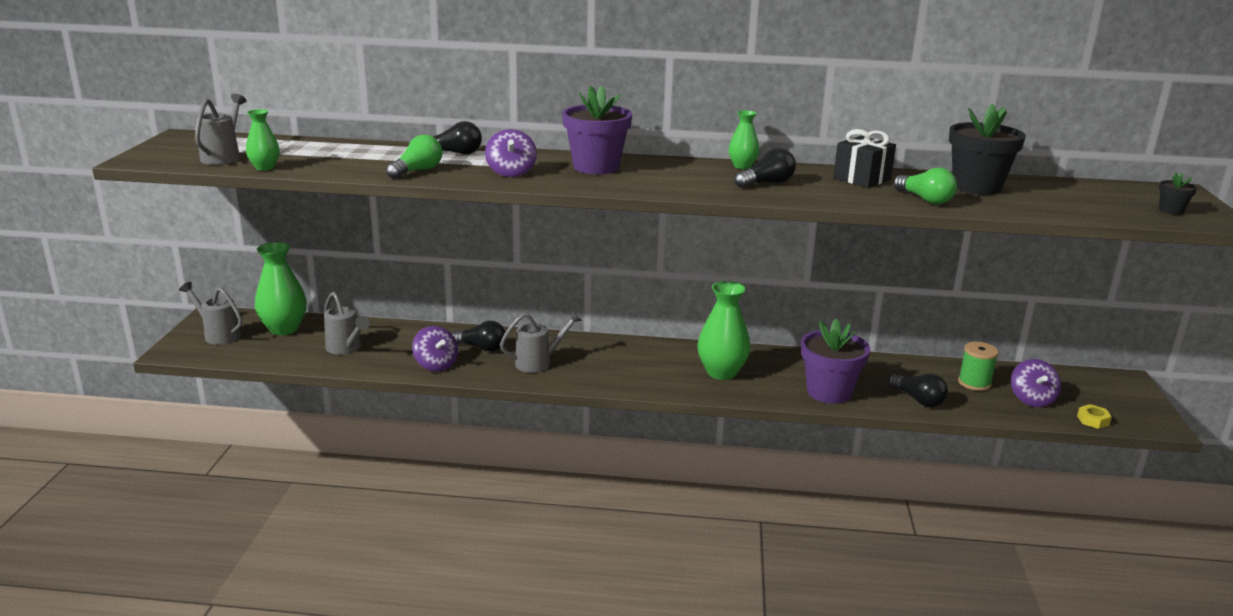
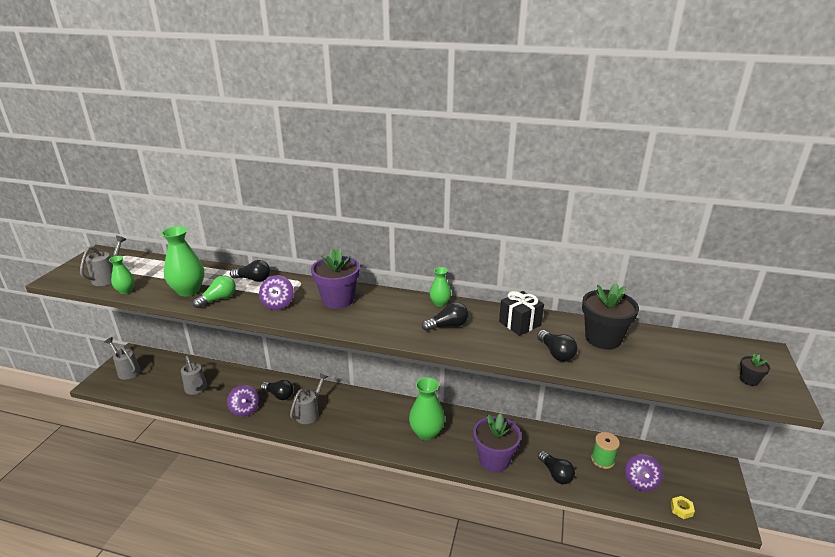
camera: 10 degrees right, 5 degrees up
green vase [255,242,307,335] -> green vase moved to [161,226,204,296]
grey watering can [500,311,582,373] -> grey watering can turned 45 degrees counterclockwise [290,373,328,424]
green light bulb [894,167,957,204] -> black light bulb [537,330,578,362]

